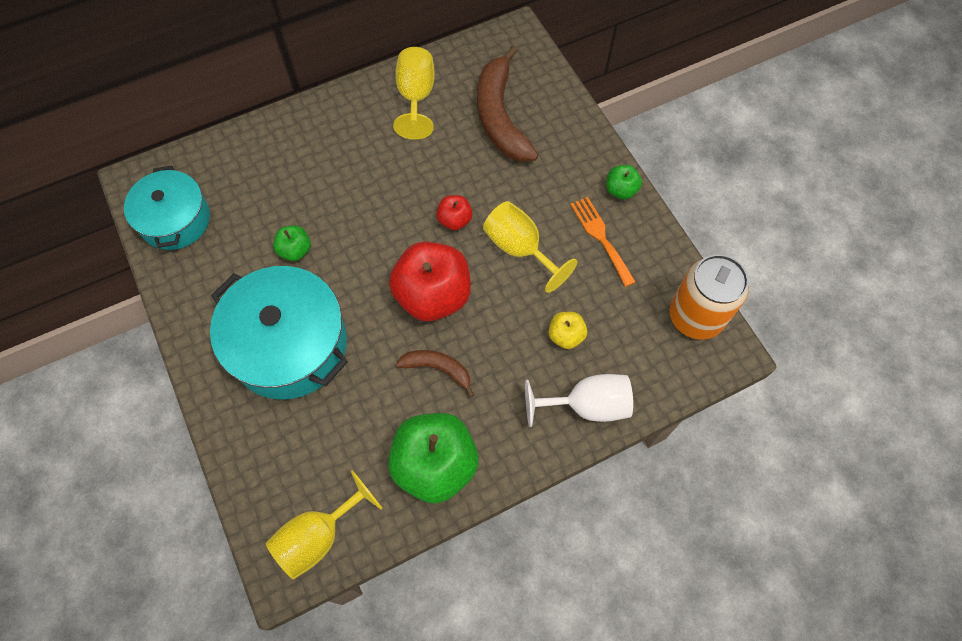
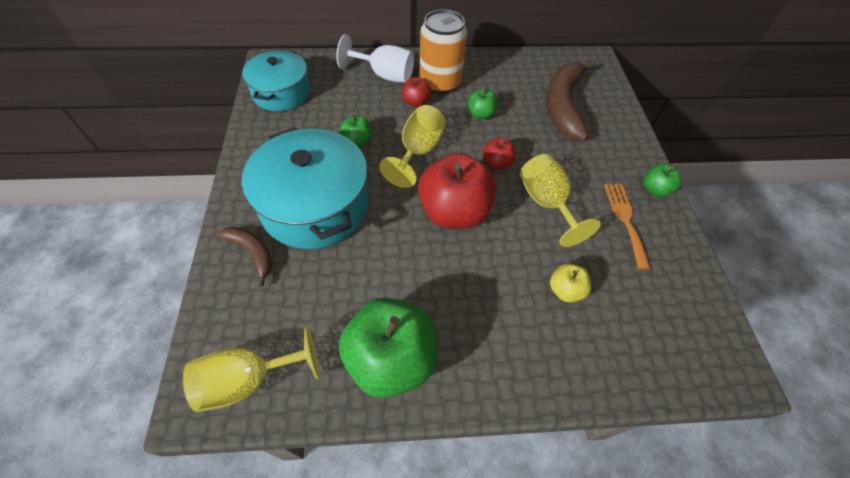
camera: 20 degrees right, 10 degrees down
yellow goblet [393,47,435,140] -> yellow goblet moved to [379,105,445,188]
brown banana [396,350,474,397] -> brown banana moved to [216,227,273,287]
white goblet [525,374,633,427] -> white goblet moved to [336,34,414,83]
orange can [670,254,749,340] -> orange can moved to [419,9,467,94]
none -> red apple [402,77,431,107]
none -> green apple [468,88,498,119]

